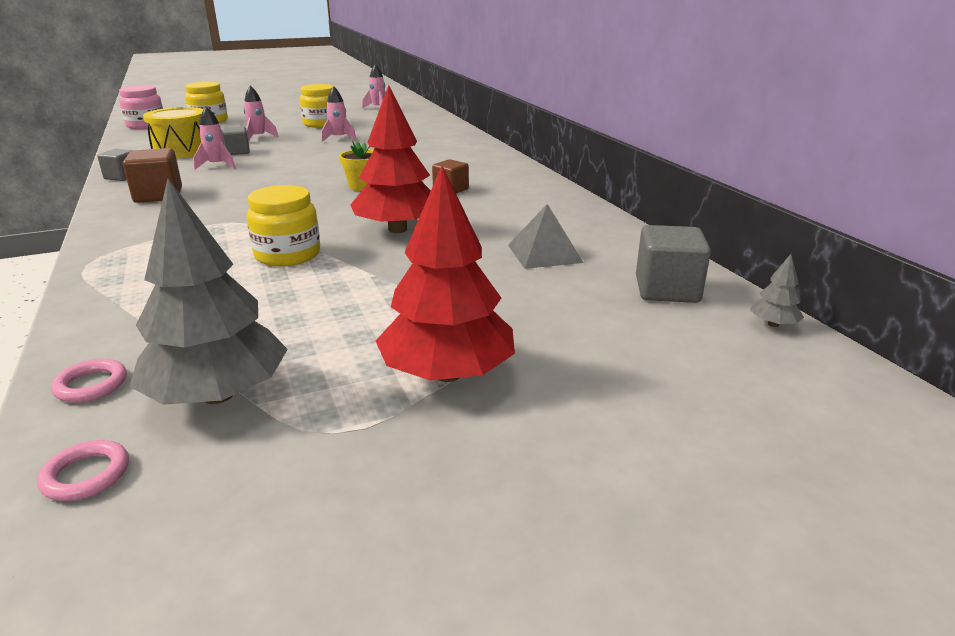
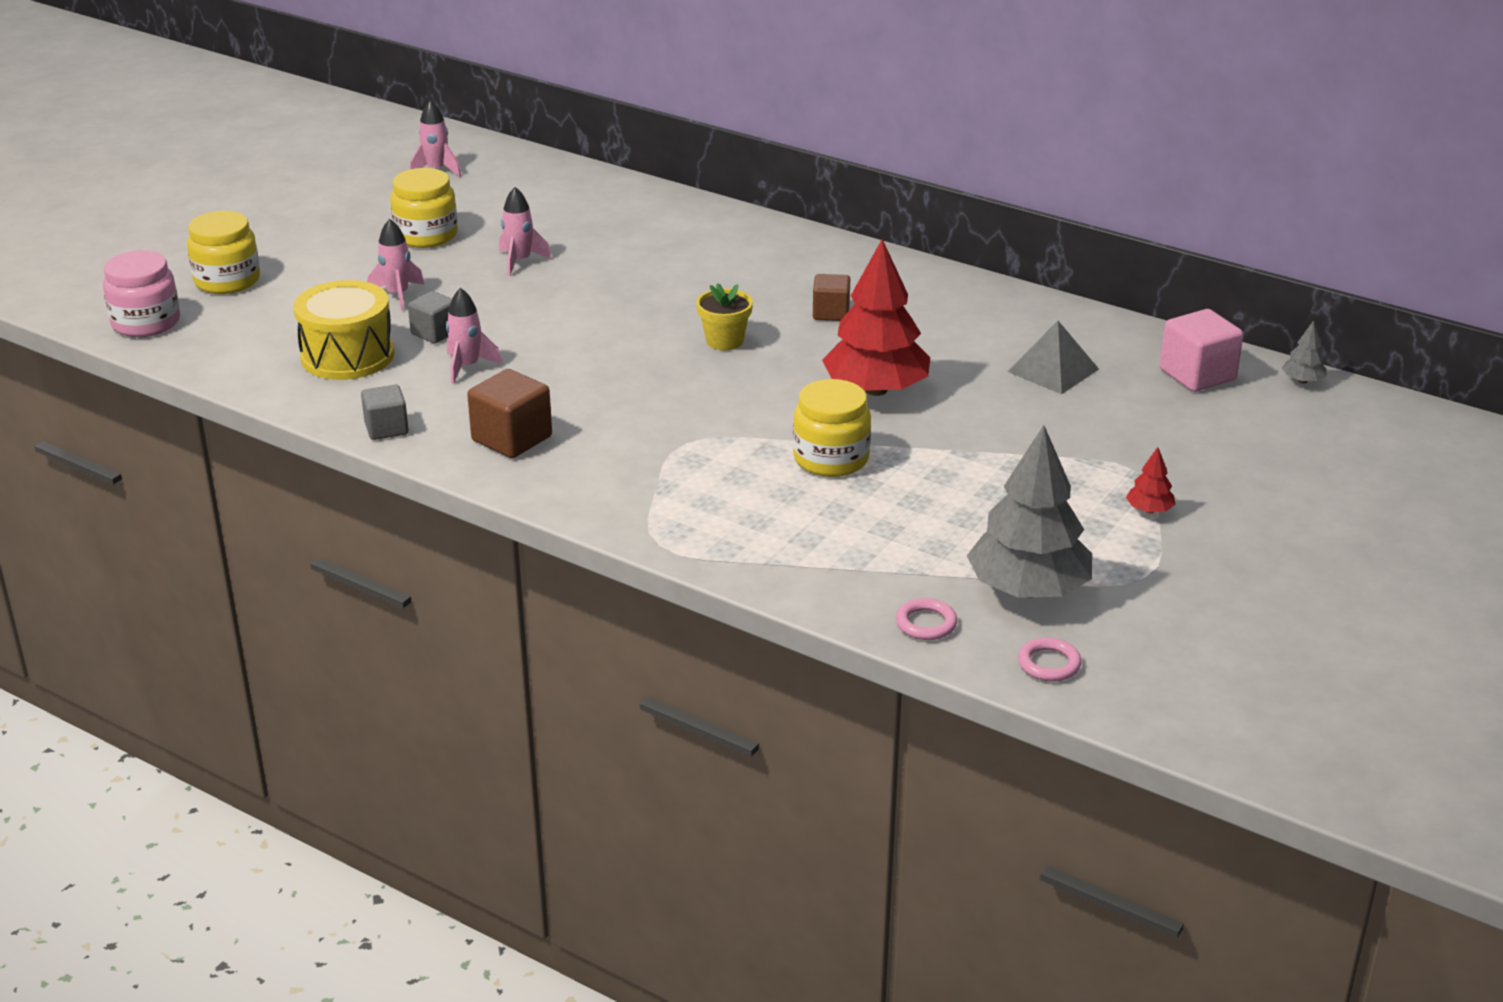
camera: 35 degrees left, 5 degrees up
red tree [376,166,515,382] -> red tree [1126,447,1175,513], size x0.41
grey cube [636,225,711,303] -> pink cube [1160,309,1243,392]

